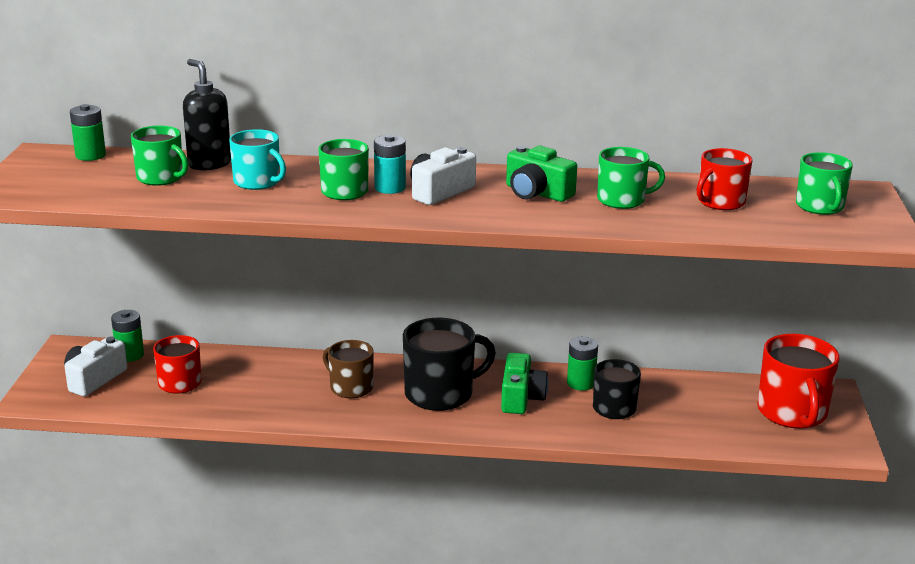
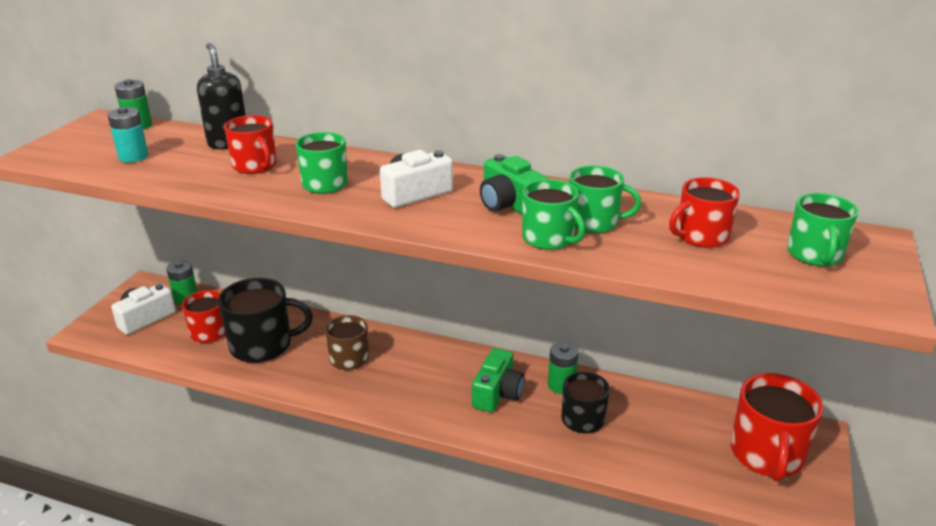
camera: 15 degrees right, 5 degrees up
green mug [131,125,188,186] -> green mug moved to [522,179,585,250]
turquoise mug [229,129,286,190] -> red mug [224,115,277,174]
turquoise battery [374,134,406,194] -> turquoise battery moved to [107,107,149,163]
black mug [403,318,496,411] -> black mug moved to [218,278,313,363]

